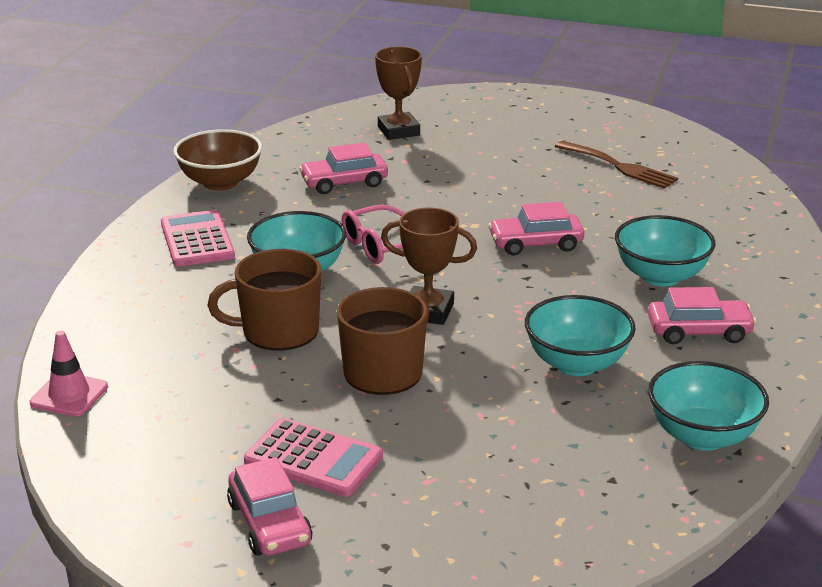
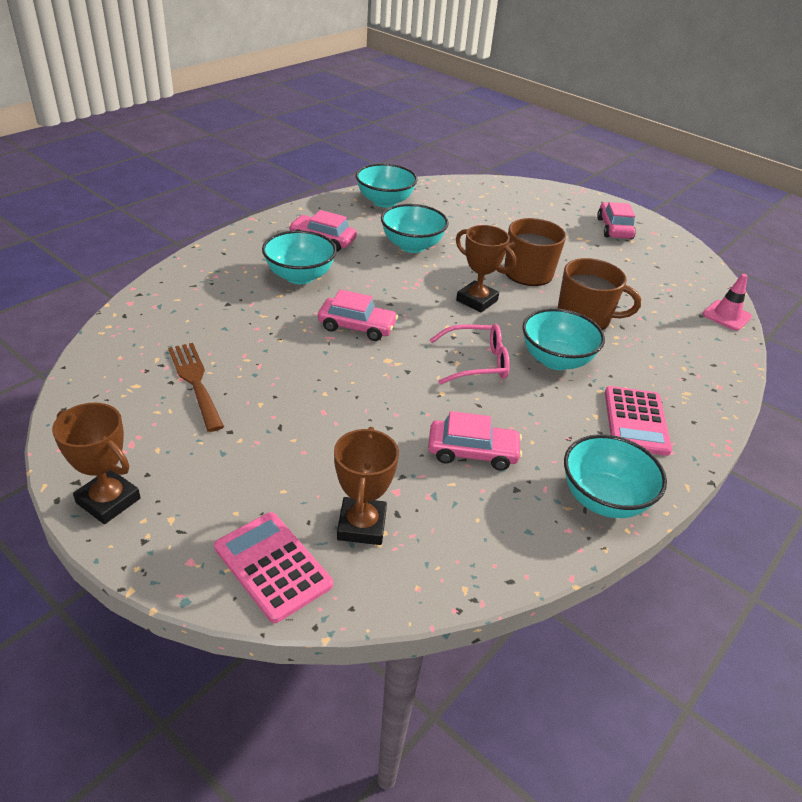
camera: 160 degrees left, 10 degrees up
brown bowl [173,129,262,191] -> turquoise bowl [564,434,667,518]
pink calculator [244,418,383,497] -> pink calculator moved to [214,512,333,623]
none -> brown trophy [52,403,141,524]

